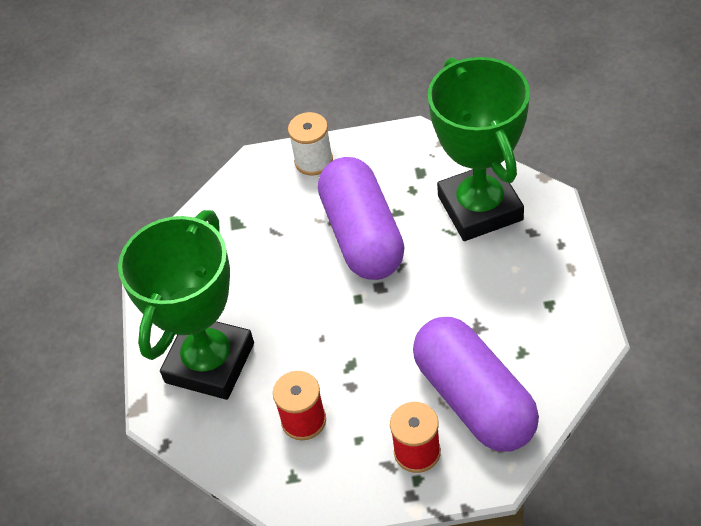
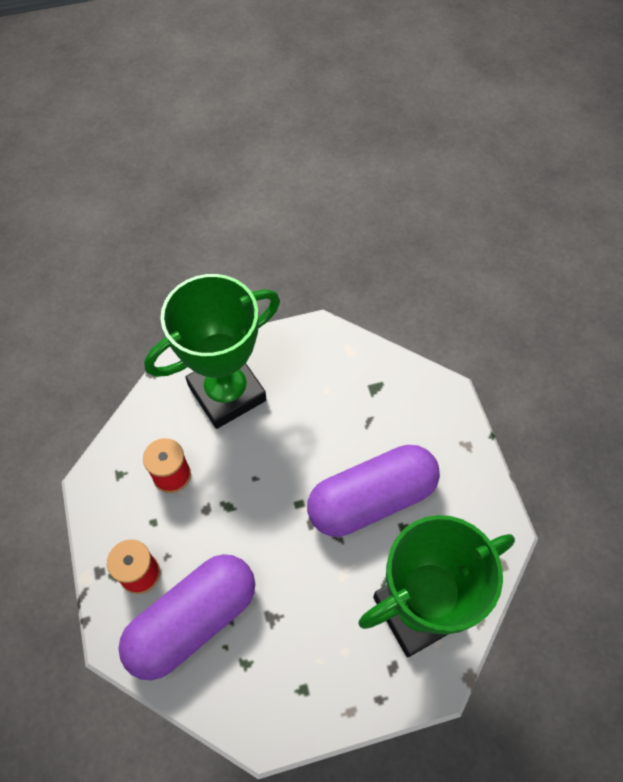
camera: 75 degrees right, 10 degrees up
green trophy [118,210,254,400] -> green trophy turned 45 degrees counterclockwise [144,274,280,429]
white spool [288,112,333,176] -> none

